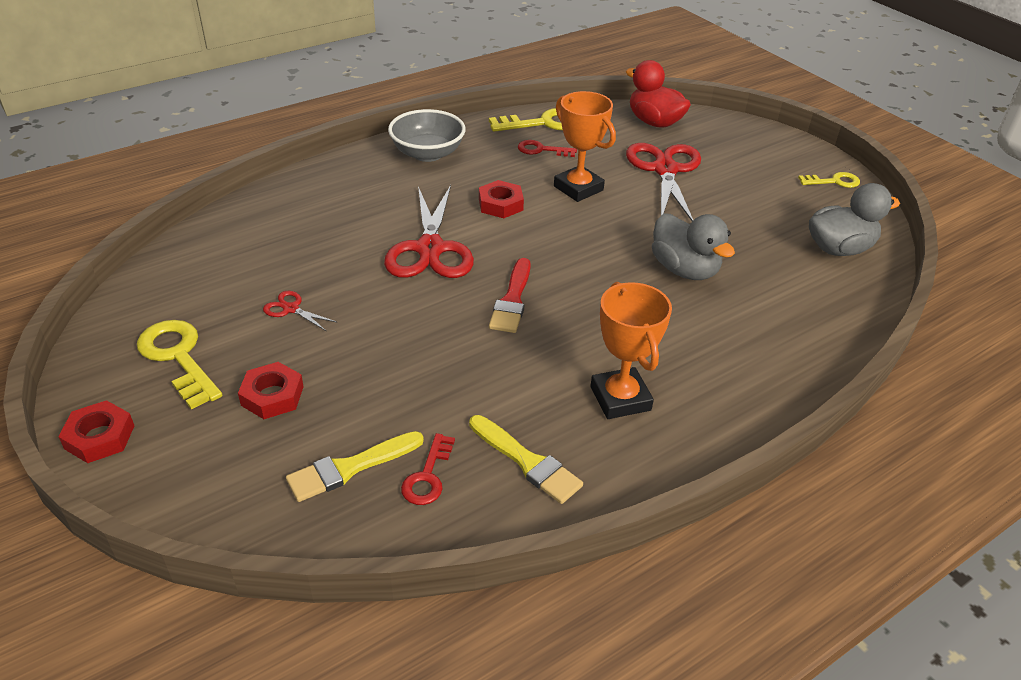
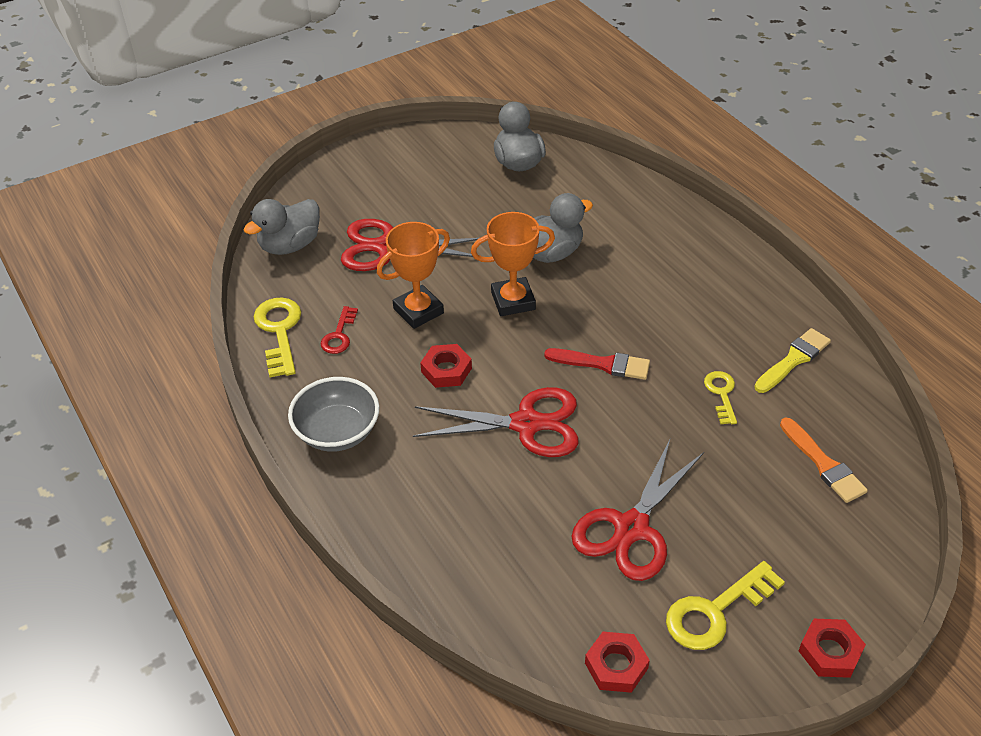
camera: 85 degrees left, 5 degrees up
red nut [238,362,304,419] -> red nut moved to [585,632,650,693]
red scissors [263,291,338,331] -> red scissors [571,439,704,581], size x2.30
yellow brush [286,431,424,502] -> orange brush [780,417,868,503]
red key [401,433,455,505] -> none
orange trophy [591,282,672,419] -> orange trophy moved to [471,212,555,316]
red duck [626,60,691,128] -> grey duck [244,199,320,255]
yellow key [798,172,860,188] -> yellow key moved to [704,371,737,424]

